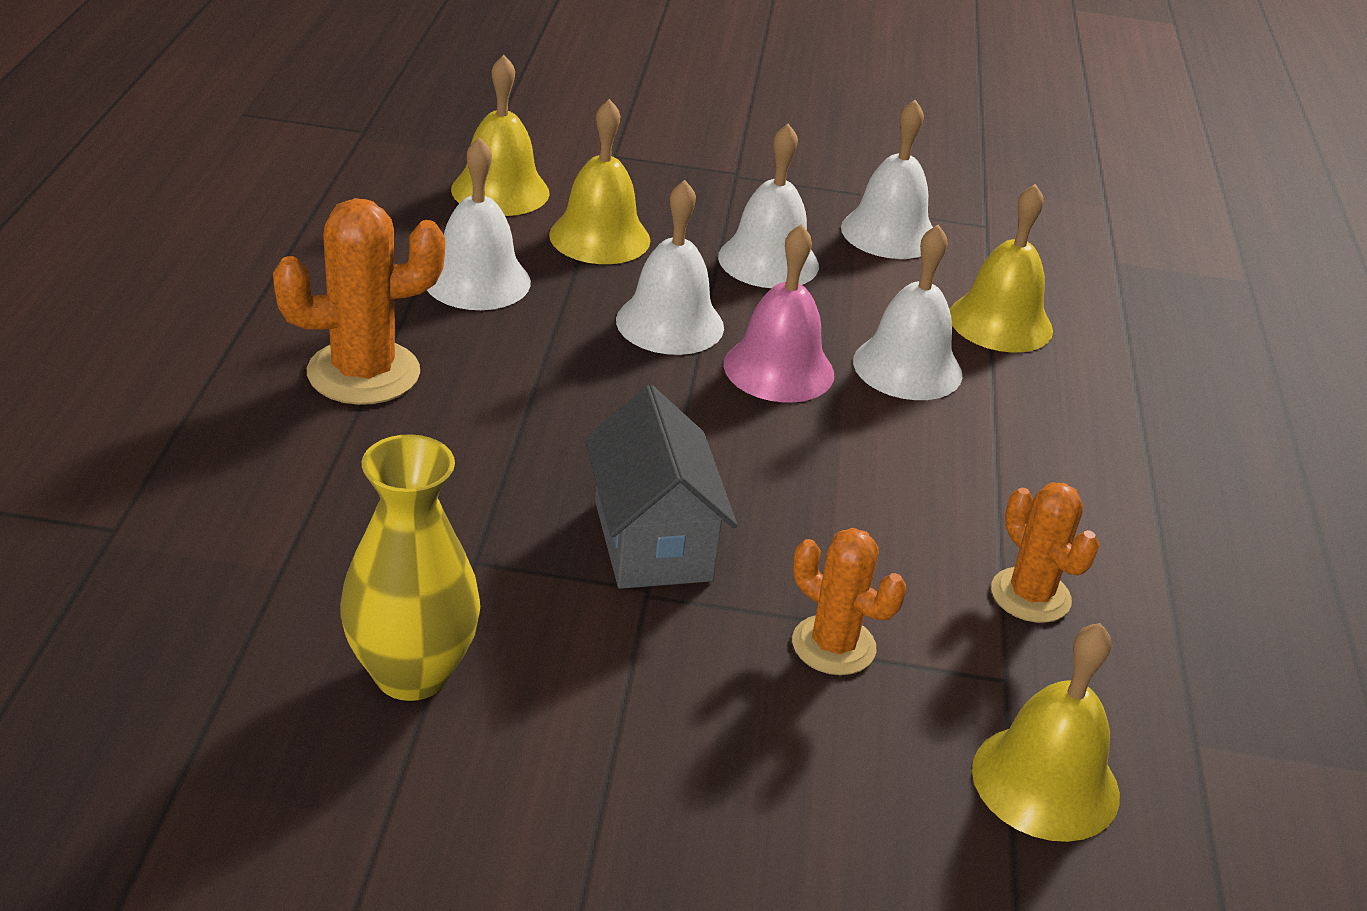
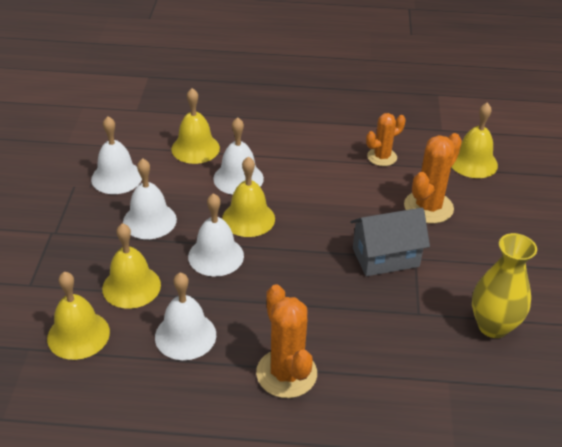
camera: 90 degrees left, 5 degrees up
pink bell [723,224,834,402] -> yellow bell [222,156,275,237]
orange cactus [792,528,906,675] -> orange cactus [404,133,462,224], size x1.55

